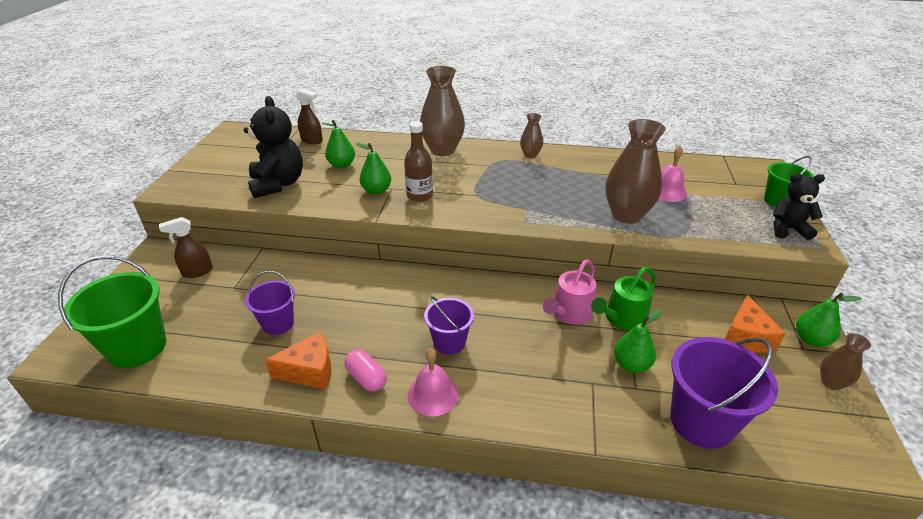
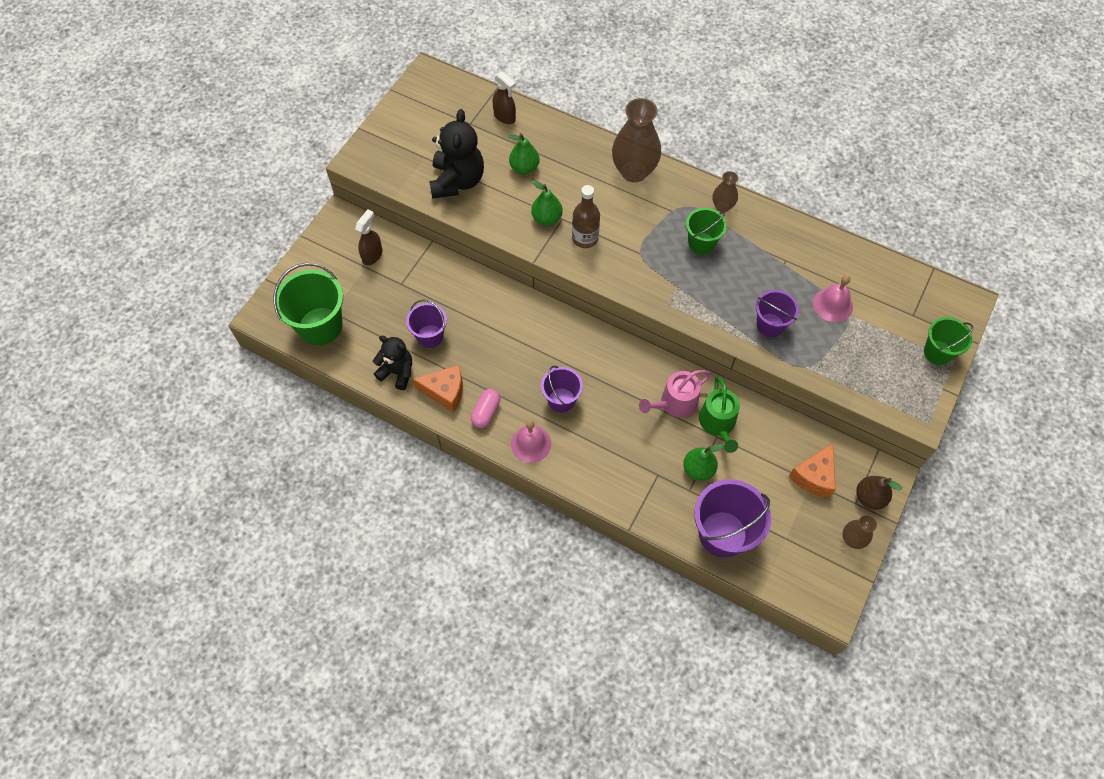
camera: 20 degrees right, 25 degrees up
brown spray bottle [159,217,213,278] -> brown spray bottle turned 120 degrees clockwise [355,209,382,265]
pink capsule [345,349,387,392] -> pink capsule turned 45 degrees clockwise [471,389,500,428]
green watering can [591,267,657,331] -> green watering can turned 75 degrees counterclockwise [699,376,740,453]
brown vase [605,119,666,224] -> purple bucket [756,290,799,337]
black teddy bear [773,173,825,240] -> black teddy bear moved to [373,336,412,390]
green pear [796,292,861,347] -> brown pear [856,476,902,510]
none -> green bucket [686,208,727,255]

